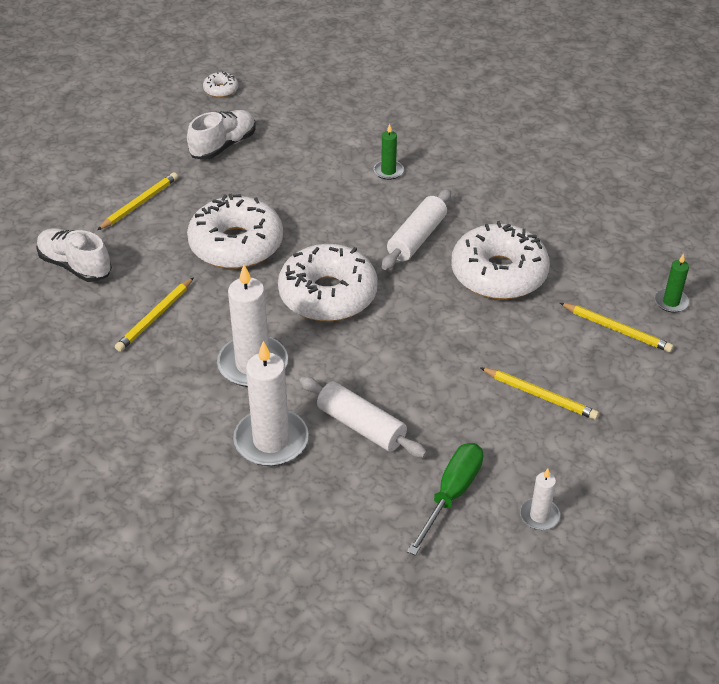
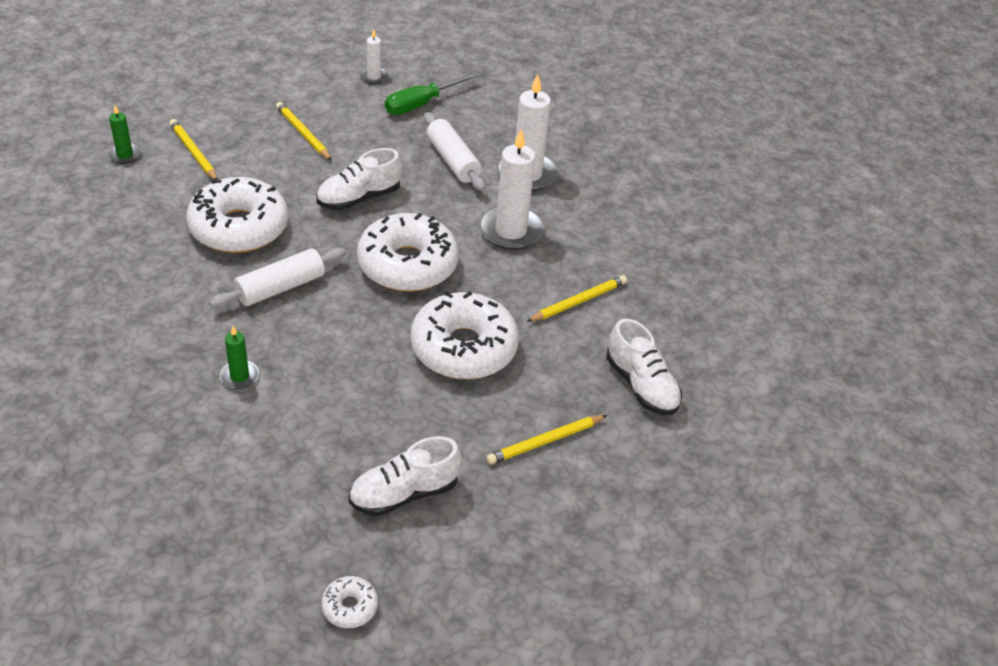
camera: 160 degrees left, 0 degrees up
none -> white shoe [316,148,402,210]

